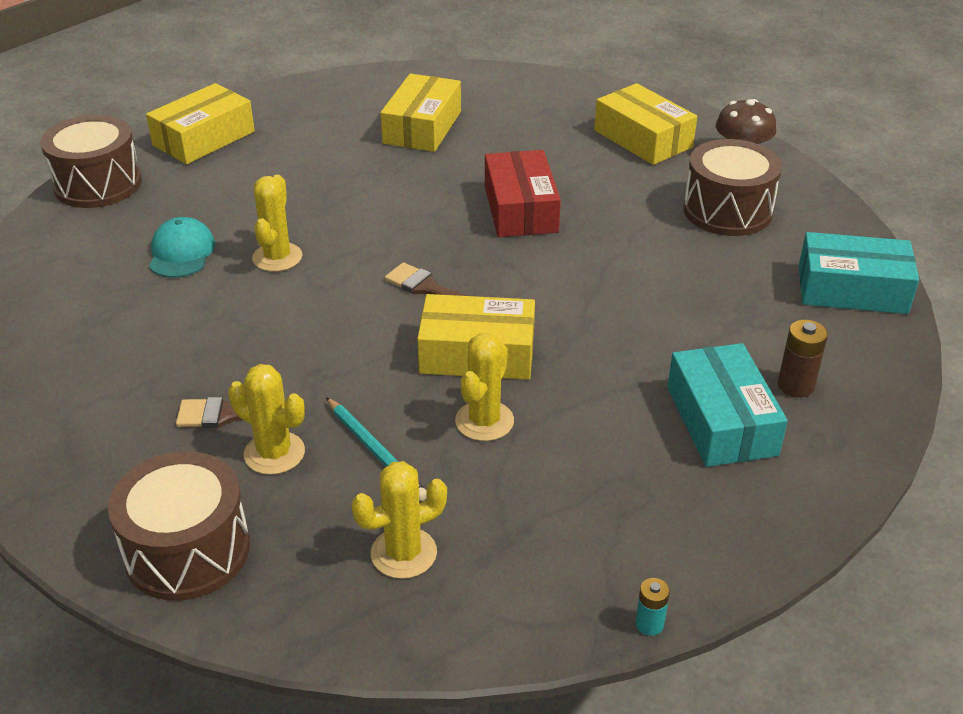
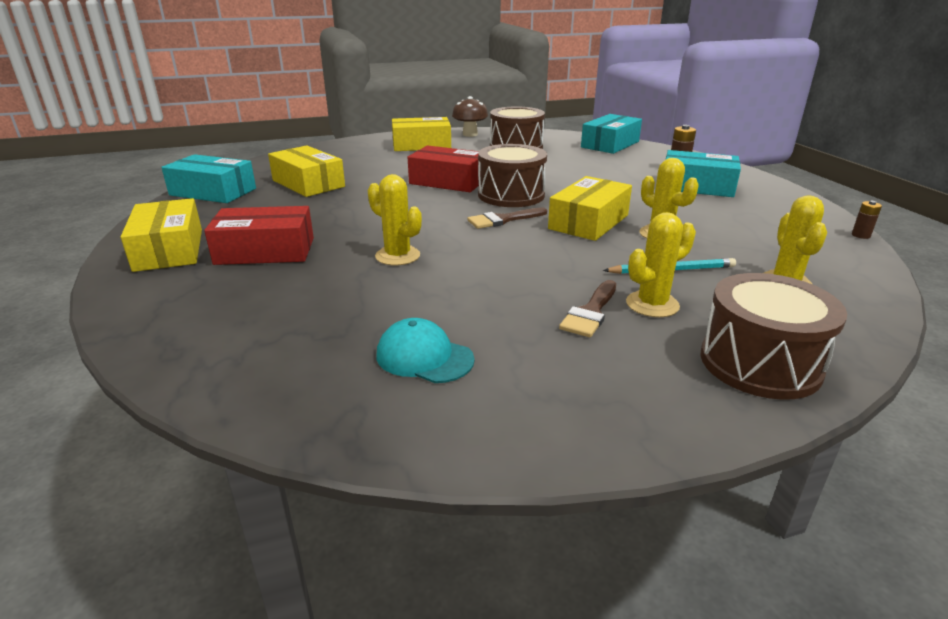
camera: 60 degrees left, 10 degrees down
brown drum [41,115,142,208] -> brown drum moved to [478,144,547,207]
turquoise cap [149,217,215,278] -> turquoise cap moved to [377,318,475,383]
turquoise battery [635,578,670,636] -> brown battery [852,200,882,239]
none -> turquoise box [161,154,256,203]
none -> red box [204,206,314,265]

